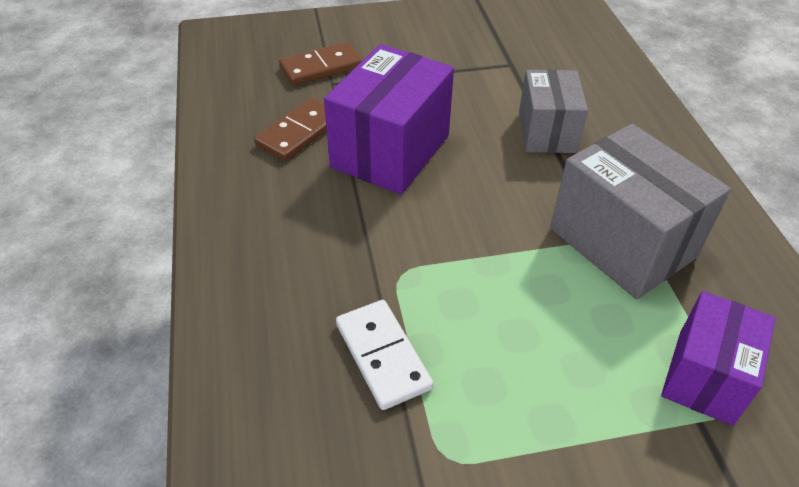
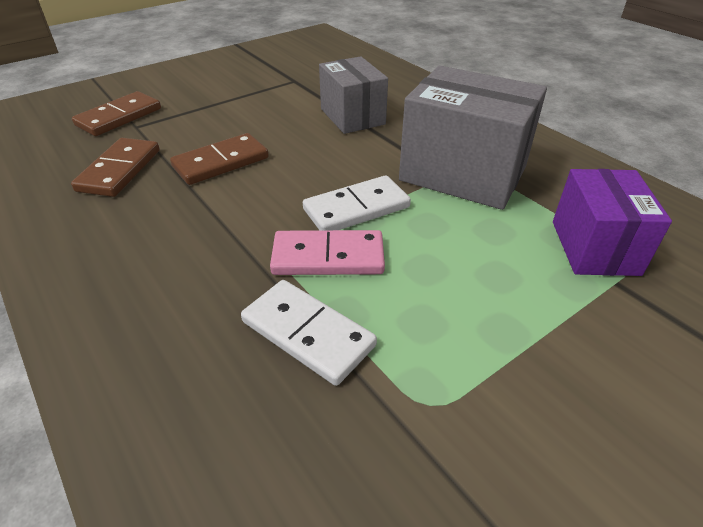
camera: 25 degrees left, 5 degrees down
purple box [324,44,454,195] -> brown domino [170,133,269,185]
none -> pink domino [270,230,385,275]
none -> white domino [303,175,411,230]

